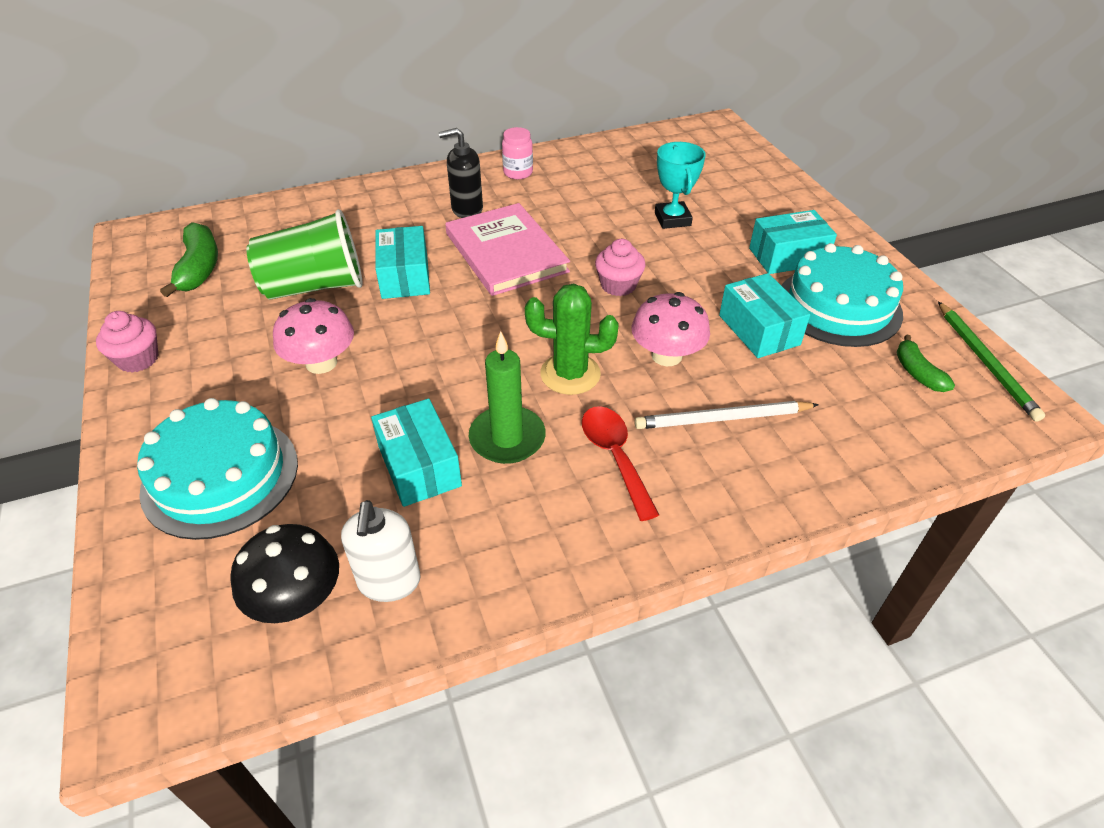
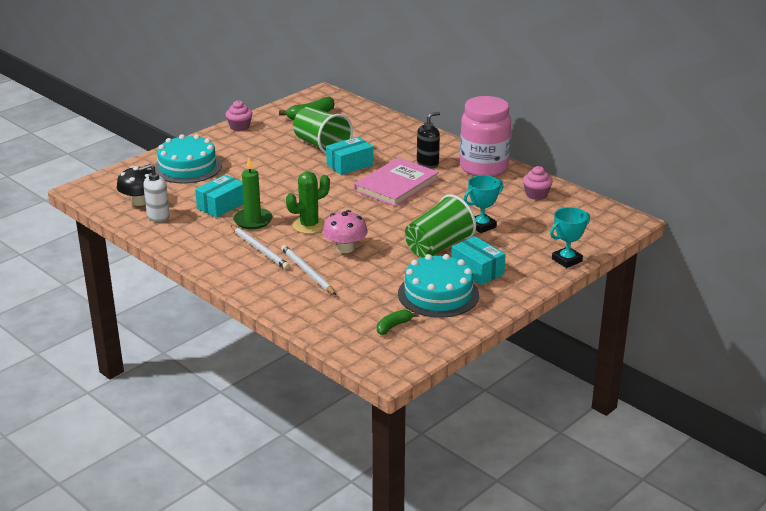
camera: 65 degrees right, 15 degrees down
pink mushroom [273,298,354,374] -> none
black soap dispenser [438,128,483,218] -> black soap dispenser turned 90 degrees clockwise [417,112,440,168]
pink jar [502,127,533,179] -> pink jar [460,96,511,177], size x2.39
green cactus [525,284,619,395] -> green cactus turned 75 degrees clockwise [286,171,330,234]
red spoon [582,406,659,521] -> white pencil [231,225,290,269]
pink cupcake [595,239,645,296] -> pink cupcake moved to [523,166,553,200]
turquoise box [719,273,810,358] -> none
green pencil [938,301,1045,422] -> none
none -> green cup [405,194,476,258]
none -> turquoise trophy [550,207,590,268]

